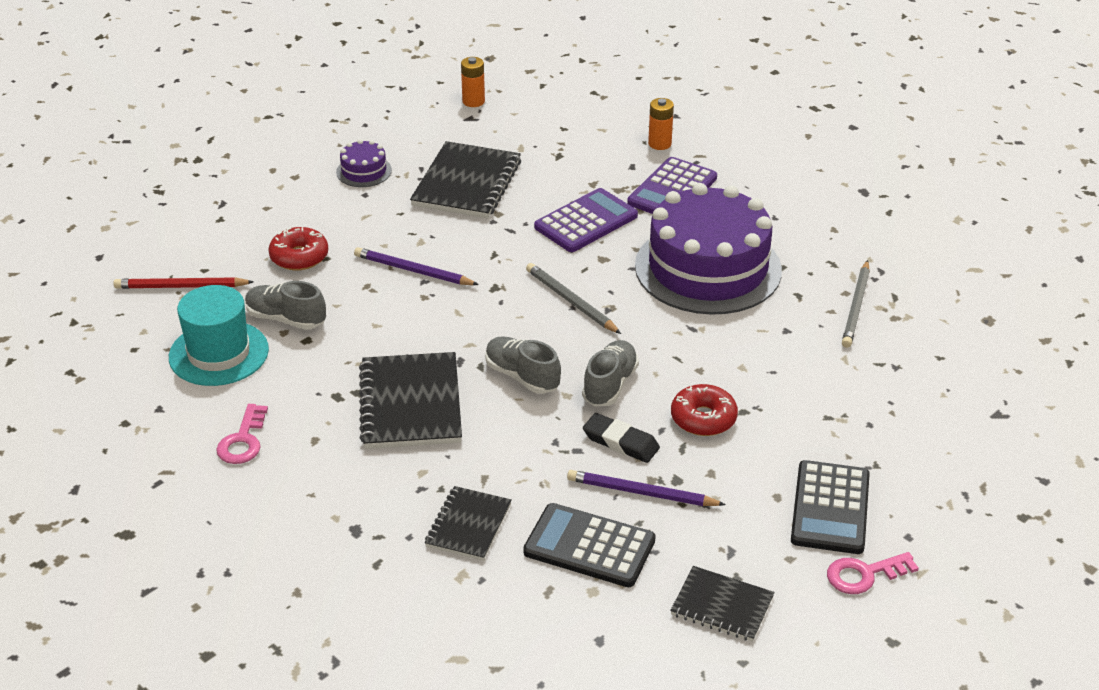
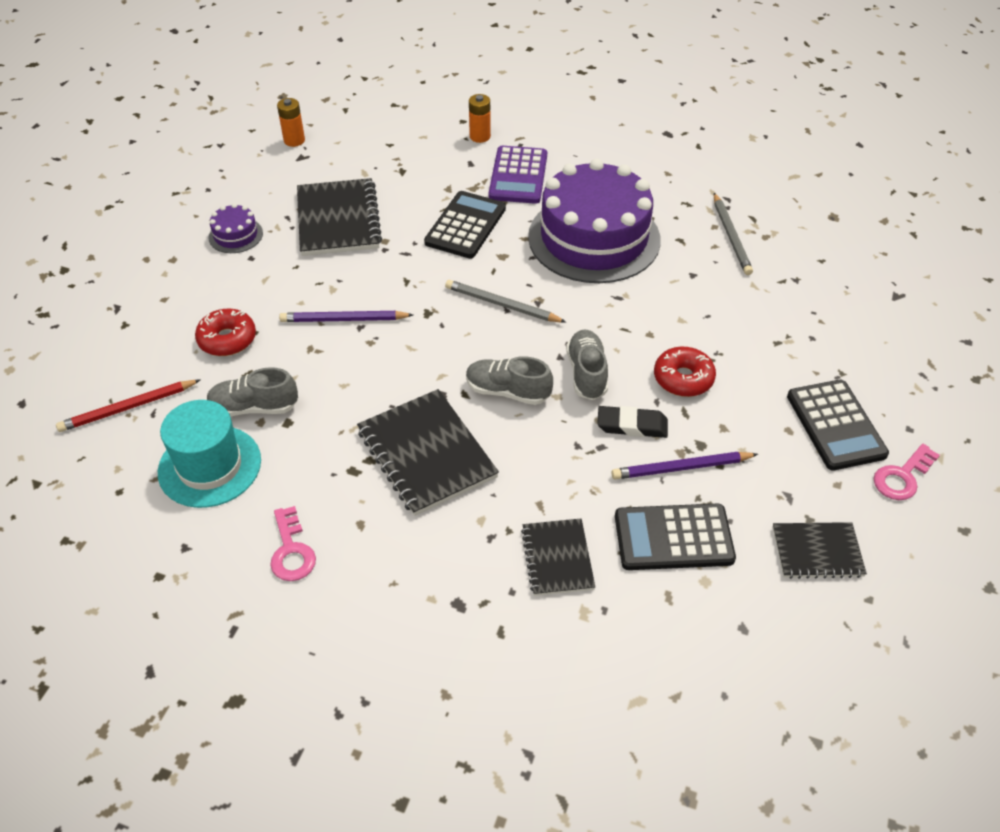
camera: 25 degrees left, 10 degrees up
purple calculator [534,188,638,252] -> black calculator [424,191,506,258]

